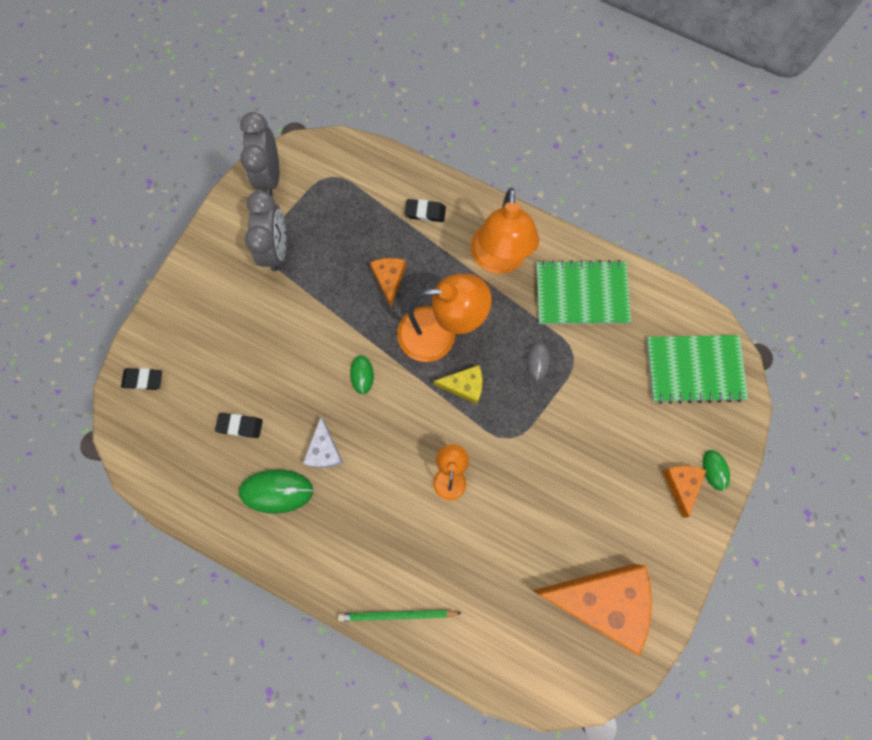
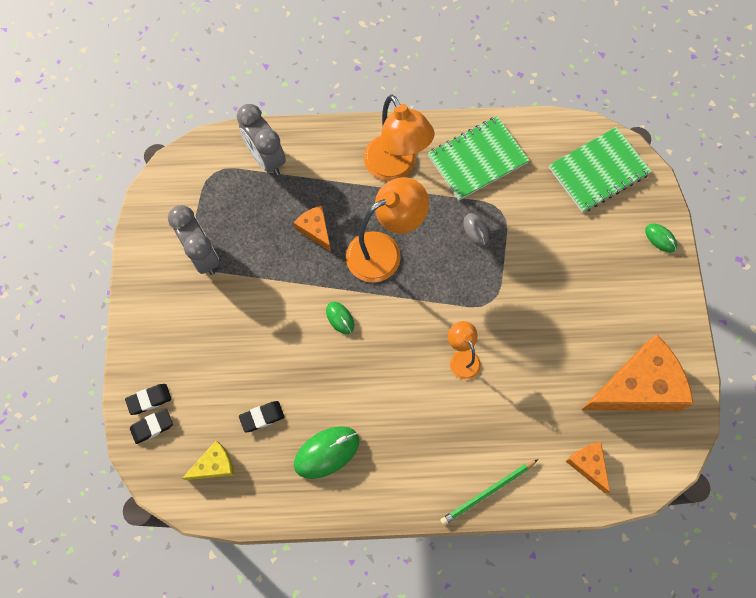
camera: 30 degrees left, 5 degrees down
grey clock [240,112,279,196] -> grey clock moved to [237,104,286,176]
white cheese [303,417,343,468] -> none
black eraser [405,199,446,222] -> black eraser moved to [125,384,172,415]
yellow cheese [433,365,482,404] -> yellow cheese moved to [182,441,235,480]
orange cheese [662,466,707,518] -> orange cheese moved to [566,442,610,493]

